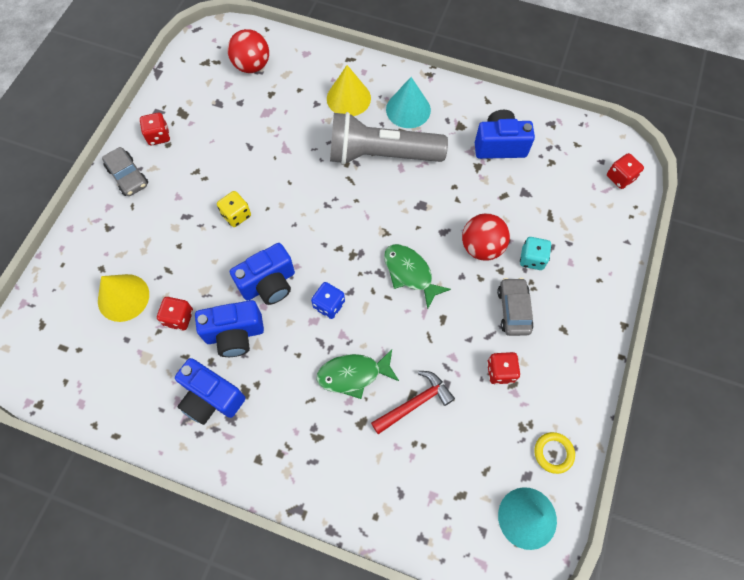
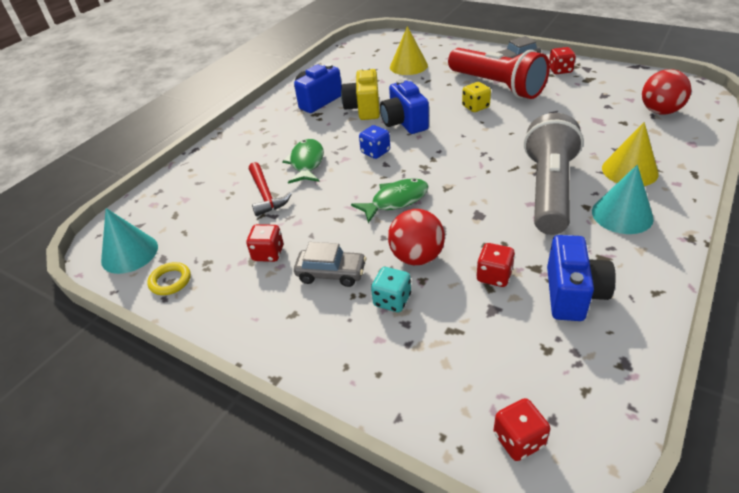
camera: 105 degrees right, 25 degrees down
red dice [157,297,193,330] -> red dice moved to [476,243,515,287]
blue camera [195,300,264,357] -> yellow camera [341,67,380,120]
none -> red flashlight [448,48,550,99]

